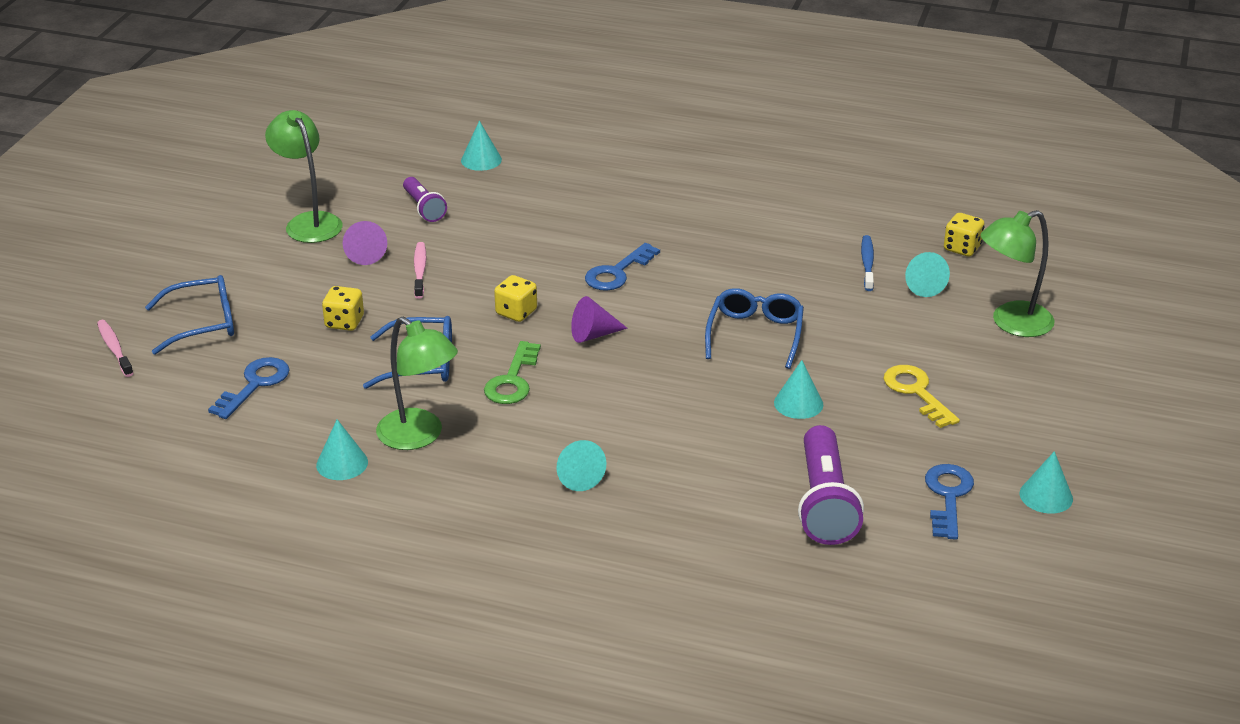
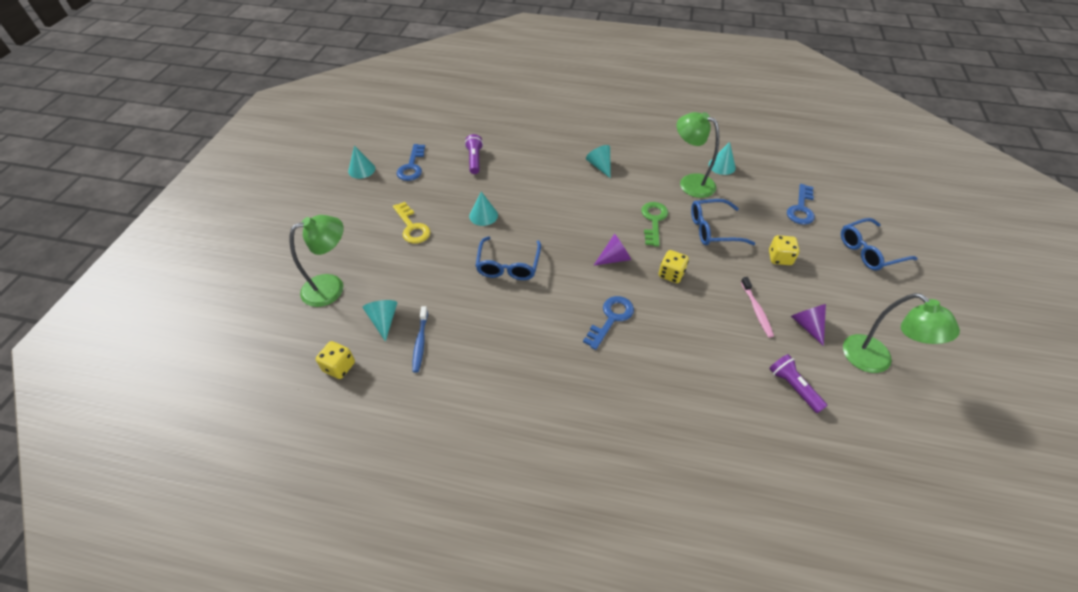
camera: 175 degrees right, 15 degrees up
pink toothbrush [97,320,134,377] -> none
turquoise cone [461,121,502,171] -> none
purple flashlight [798,425,864,545] -> purple flashlight [465,134,483,174], size x0.58

